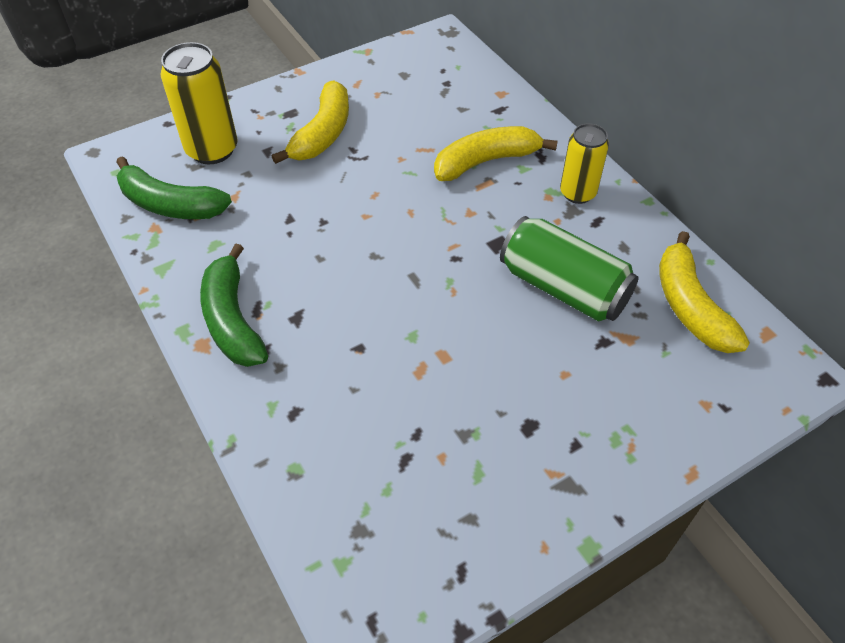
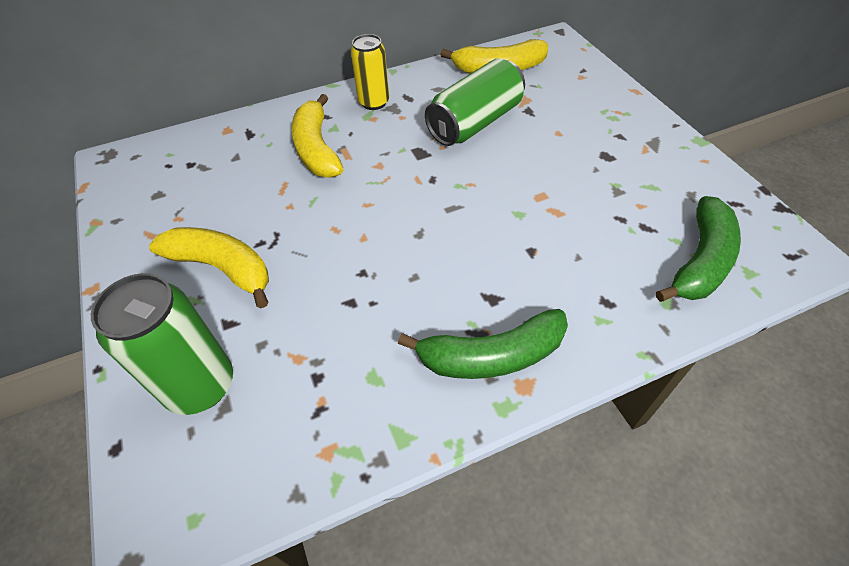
camera: 80 degrees left, 0 degrees up
green banana [117,156,232,219] -> green banana moved to [656,196,741,302]
yellow can [161,42,238,164] -> green can [91,273,233,415]

